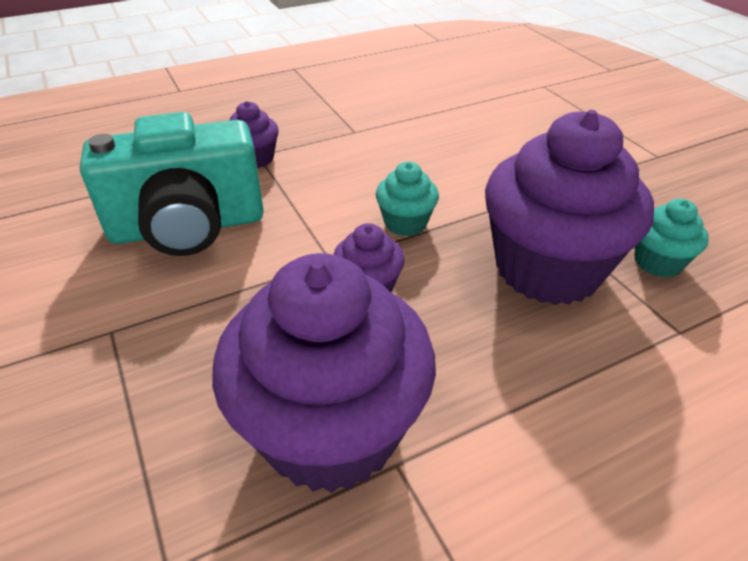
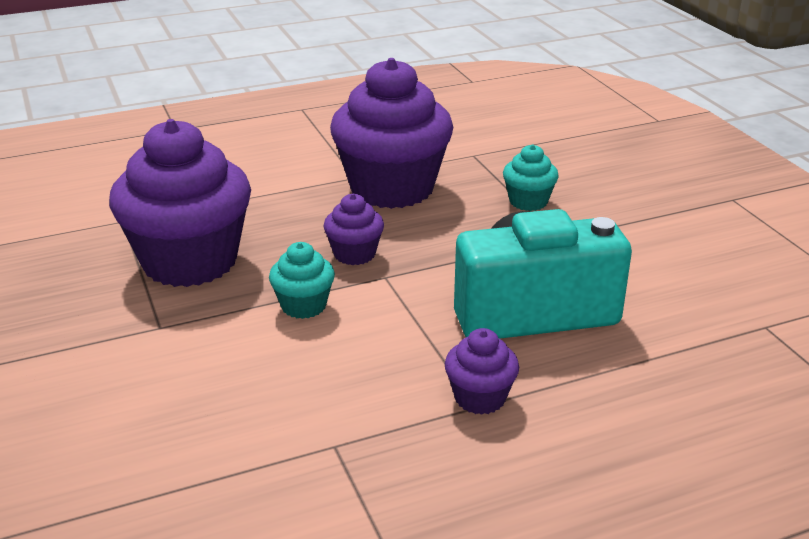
camera: 175 degrees left, 10 degrees down
turquoise cupcake [635,199,709,278] -> turquoise cupcake moved to [503,144,559,211]

